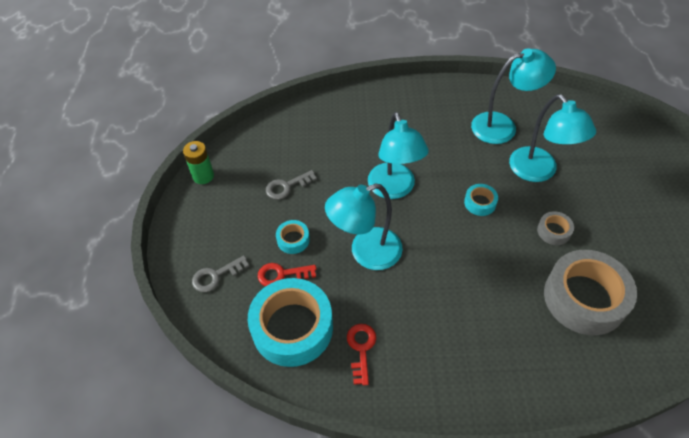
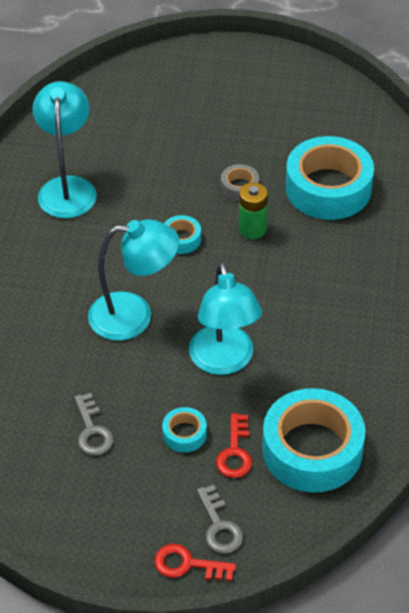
camera: 80 degrees left, 5 degrees down
green battery [183,141,214,184] -> green battery moved to [239,182,268,239]
red key [347,324,376,385] -> red key moved to [154,544,236,581]
turquoise lamp [509,94,596,182] -> none
grey tape [544,250,637,335] -> turquoise tape [286,136,374,220]

